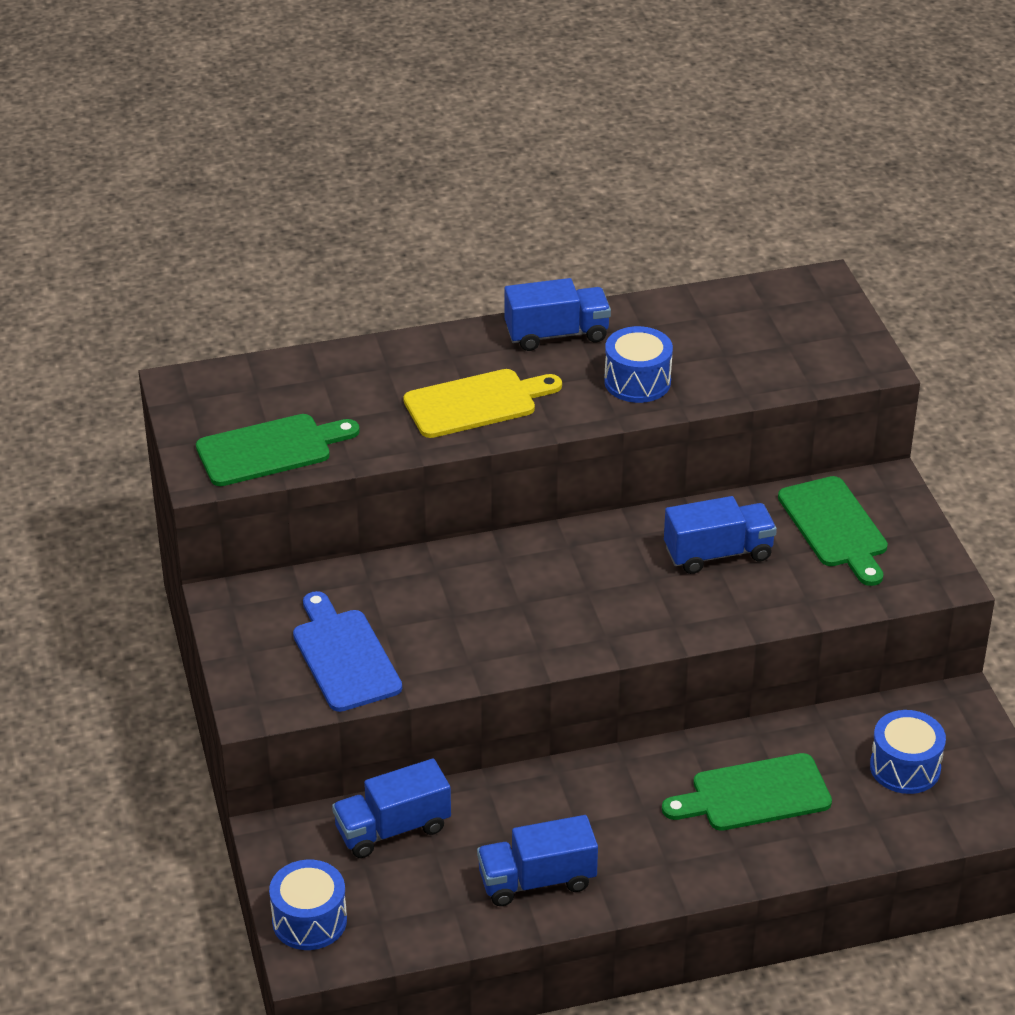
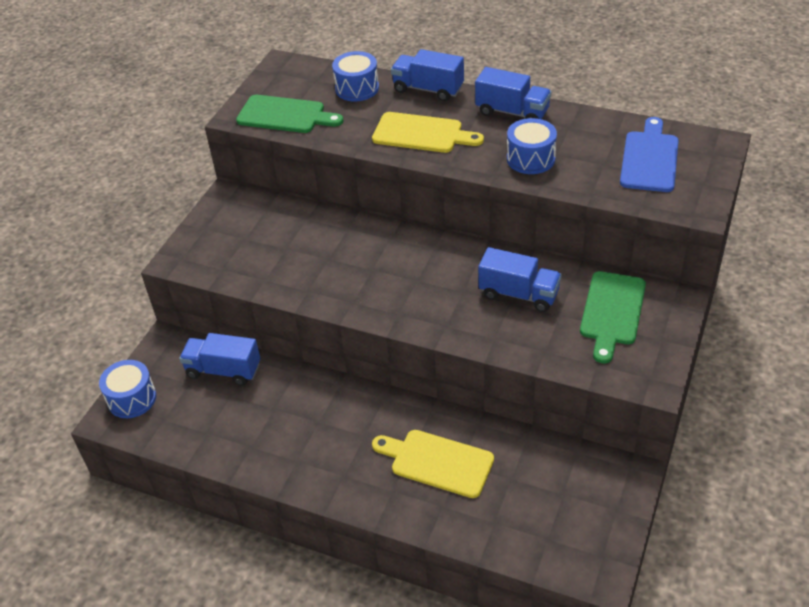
camera: 40 degrees right, 5 degrees up
blue cutting board [293,591,402,712] -> blue cutting board moved to [620,117,679,192]
blue truck [477,815,598,906] -> blue truck moved to [391,49,464,101]
green cutting board [662,753,832,831] -> yellow cutting board [372,430,494,498]
blue drum [870,710,946,794] -> blue drum moved to [332,51,379,101]

